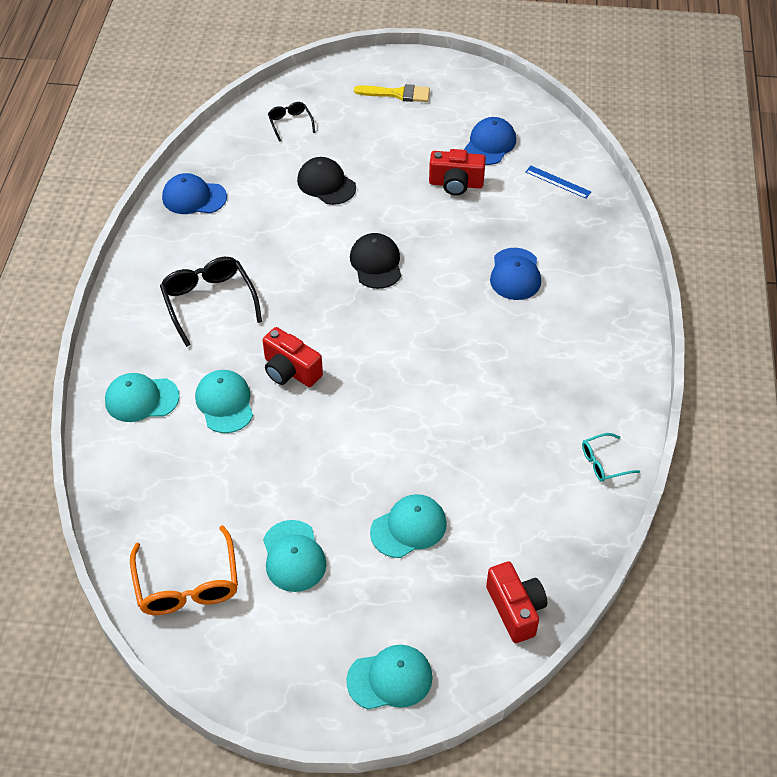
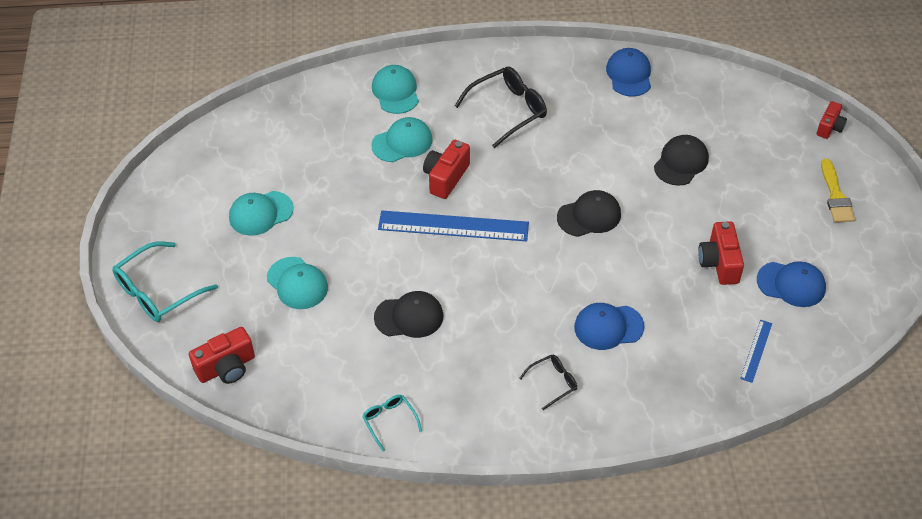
camera: 80 degrees right, 0 degrees up
orange glasses [130,525,238,615] -> none
black glasses [268,102,315,142] -> black glasses moved to [519,355,577,410]
turquoise cap [346,645,433,710] -> turquoise glasses [112,241,218,322]
none -> black cap [374,291,444,338]
none -> blue ruler [378,211,529,241]
none -> red camera [817,101,847,139]

